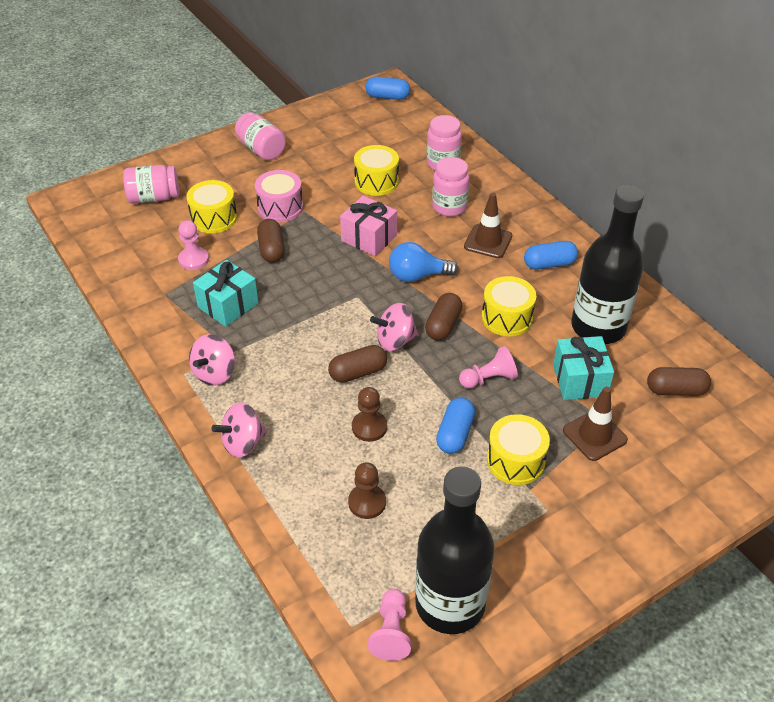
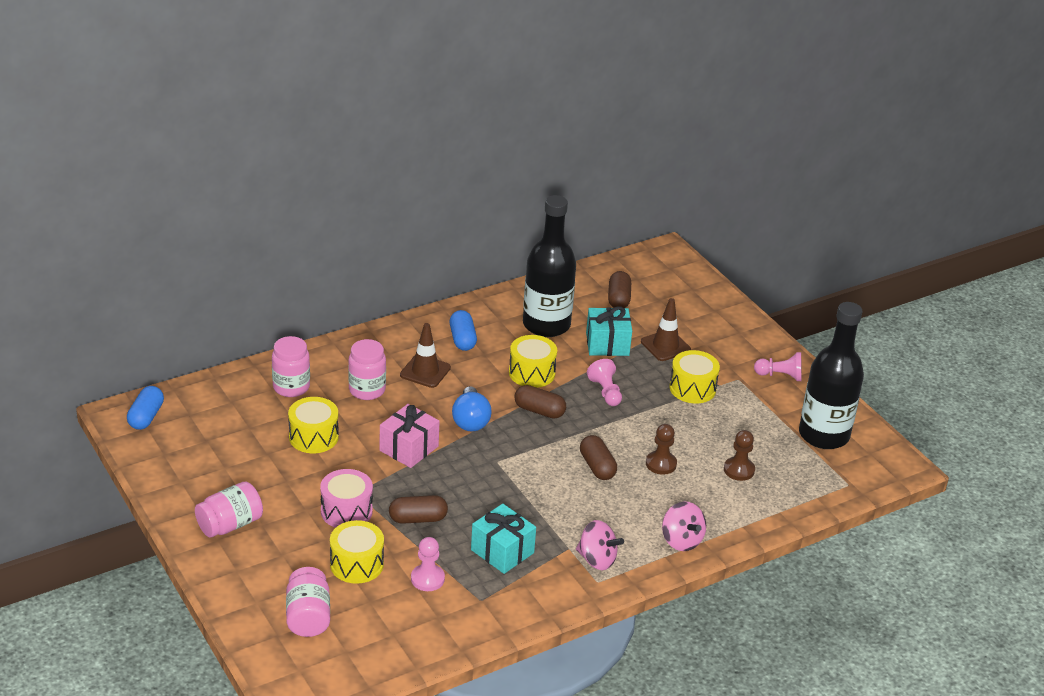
camera: 90 degrees left, 10 degrees down
pink pawn [368,589,411,661] -> pink pawn moved to [754,352,802,381]
pink spinning top [370,303,419,351] -> none
blue capsule [436,398,475,454] -> none

